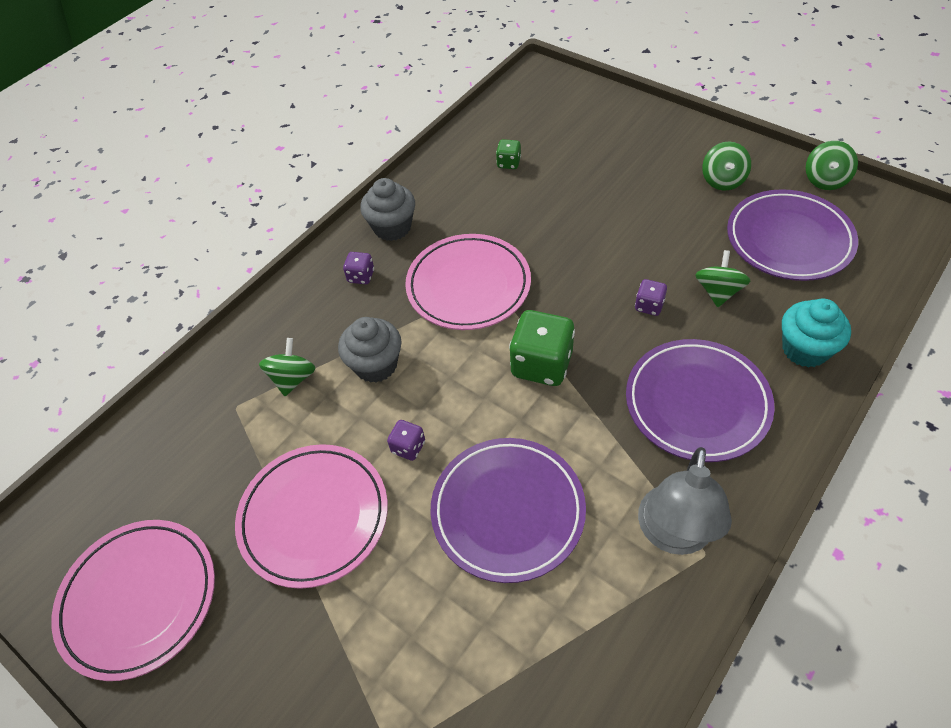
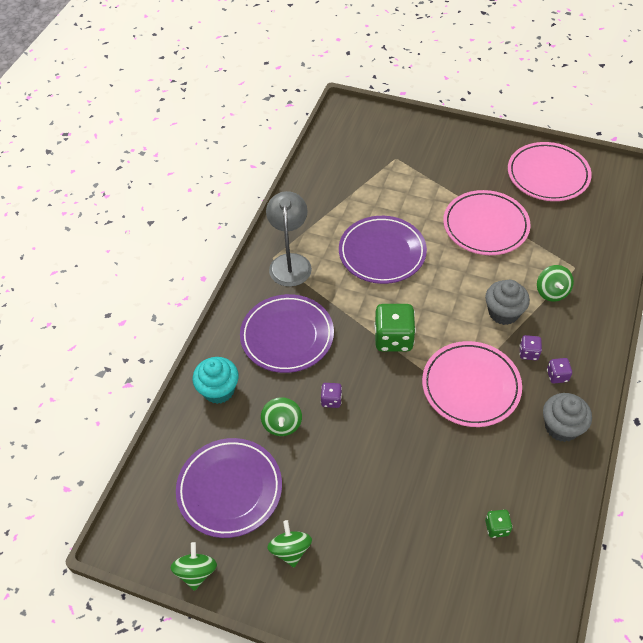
camera: 160 degrees right, 0 degrees up
purple dice [387,420,425,461] -> purple dice moved to [520,335,542,360]

